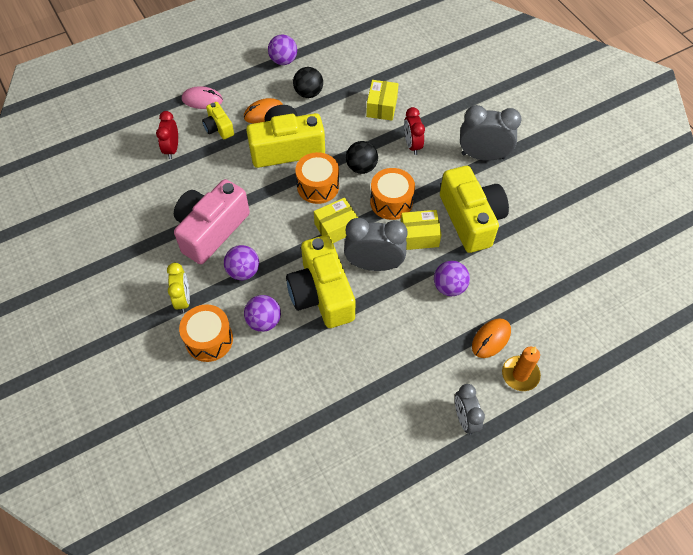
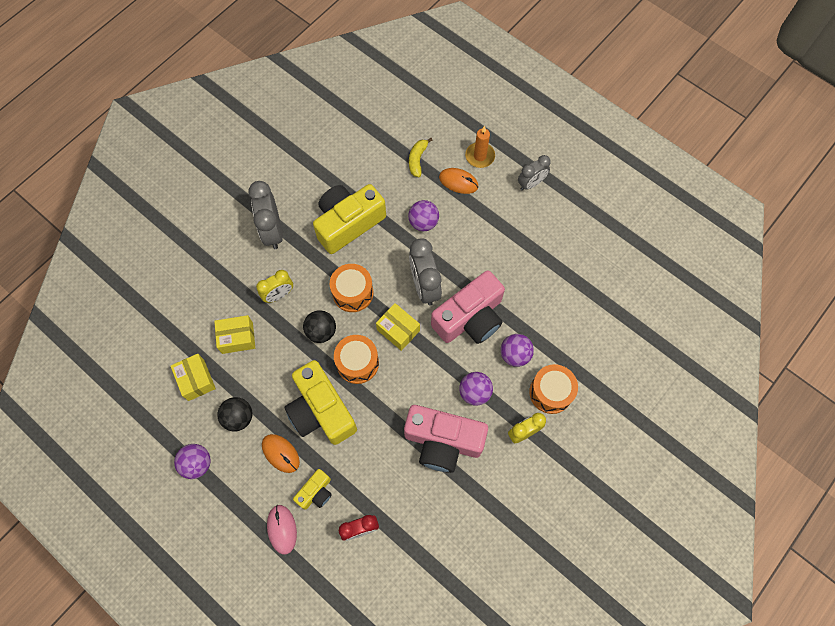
camera: 110 degrees left, 10 degrees up
yellow camera [286,235,355,328] -> pink camera [431,270,505,344]
yellow box [401,210,442,250] -> yellow box moved to [171,354,216,401]
red clock [404,107,425,155] -> yellow clock [256,270,293,303]
none -> yellow banana [409,138,433,177]

